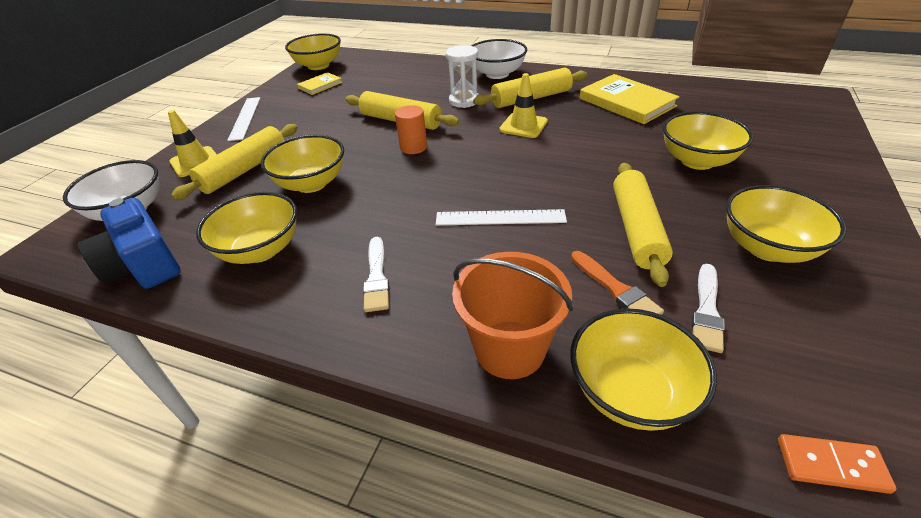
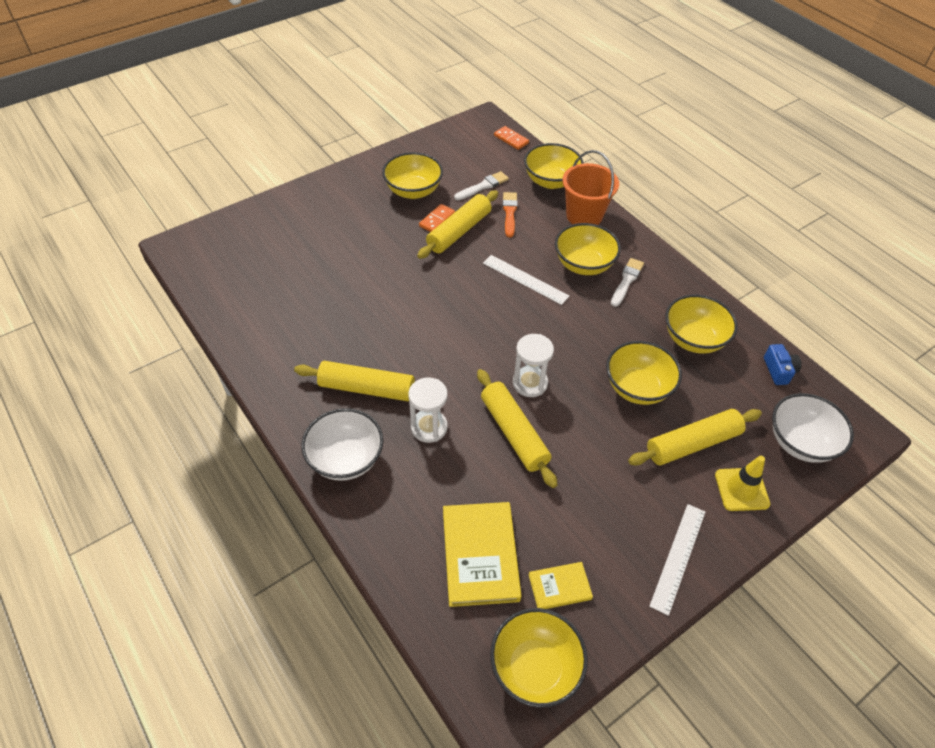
camera: 150 degrees left, 10 degrees up
blue camera [77,198,181,289] -> blue camera [764,344,801,385], size x0.55
orange cylinder [395,105,427,154] -> white hourglass [513,334,554,397]
yellow traffic cone [499,73,548,138] -> none
yellow book [580,74,680,124] -> yellow book moved to [443,502,522,607]
yellow bowl [663,111,753,170] -> yellow bowl moved to [555,223,621,275]
none -> orange domino [419,204,455,232]

